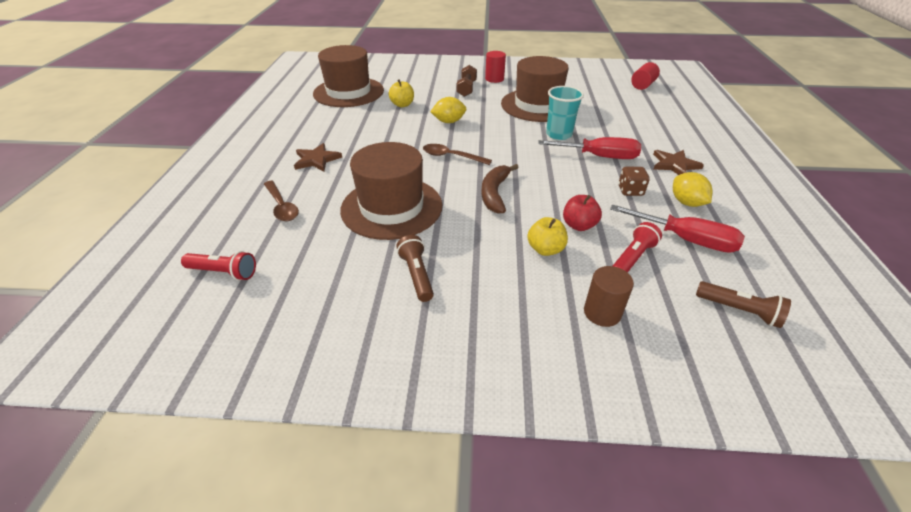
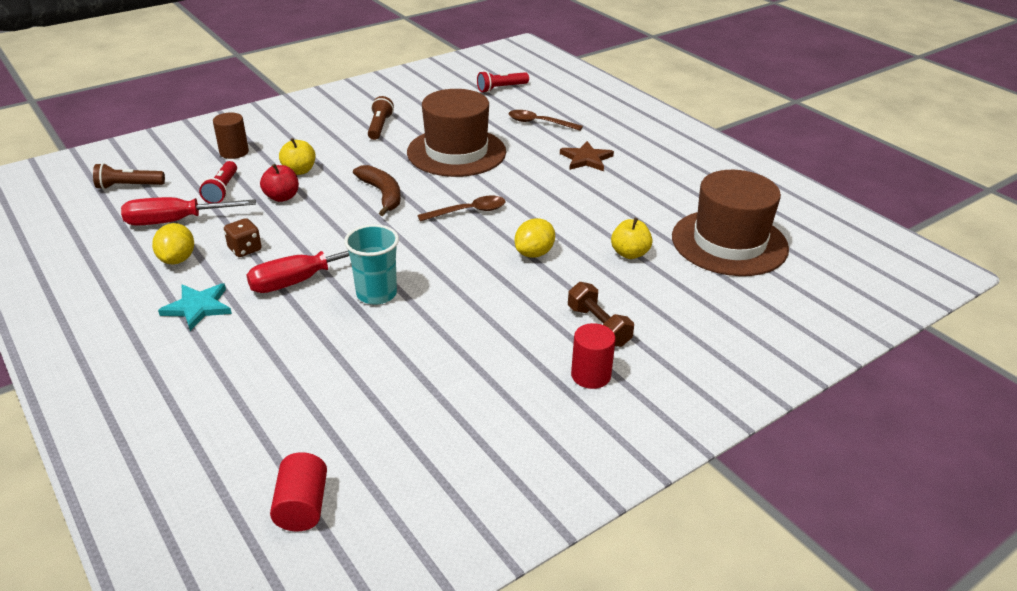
camera: 140 degrees right, 5 degrees down
brown flashlight [396,235,434,302] -> brown flashlight turned 120 degrees counterclockwise [368,96,394,140]
brown hat [501,56,569,122] -> none
brown star [653,150,704,175] -> turquoise star [158,283,232,331]
yellow lemon [673,172,713,207] -> yellow lemon turned 60 degrees clockwise [152,223,194,264]

